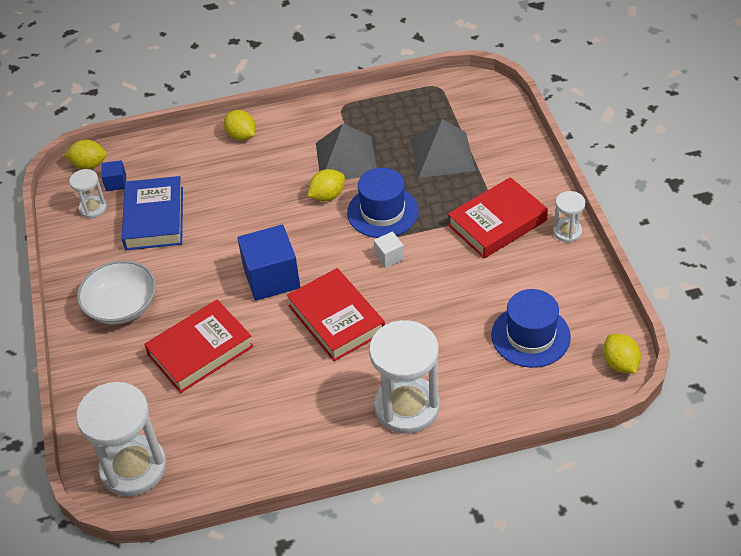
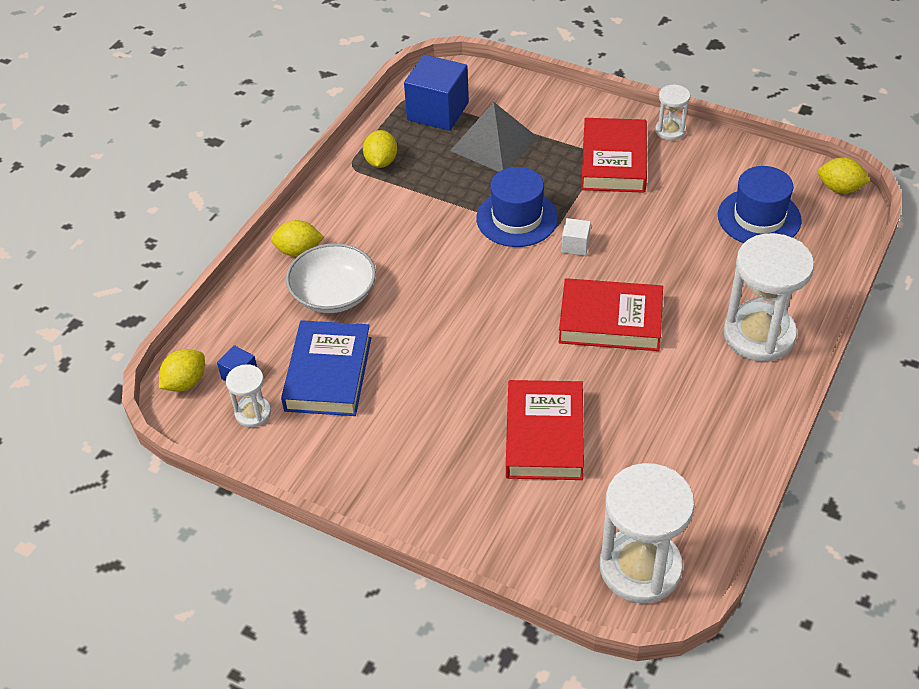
camera: 50 degrees left, 0 degrees up
white bowl [77,260,156,324] -> white bowl moved to [286,243,376,313]
blue book [122,176,183,250] -> blue book turned 60 degrees clockwise [281,320,371,416]
blue cube [237,224,300,301] -> blue cube moved to [404,55,469,131]
yellow lemon [308,169,345,201] -> yellow lemon moved to [363,130,397,168]
grey pyramid [316,124,377,179] -> none

